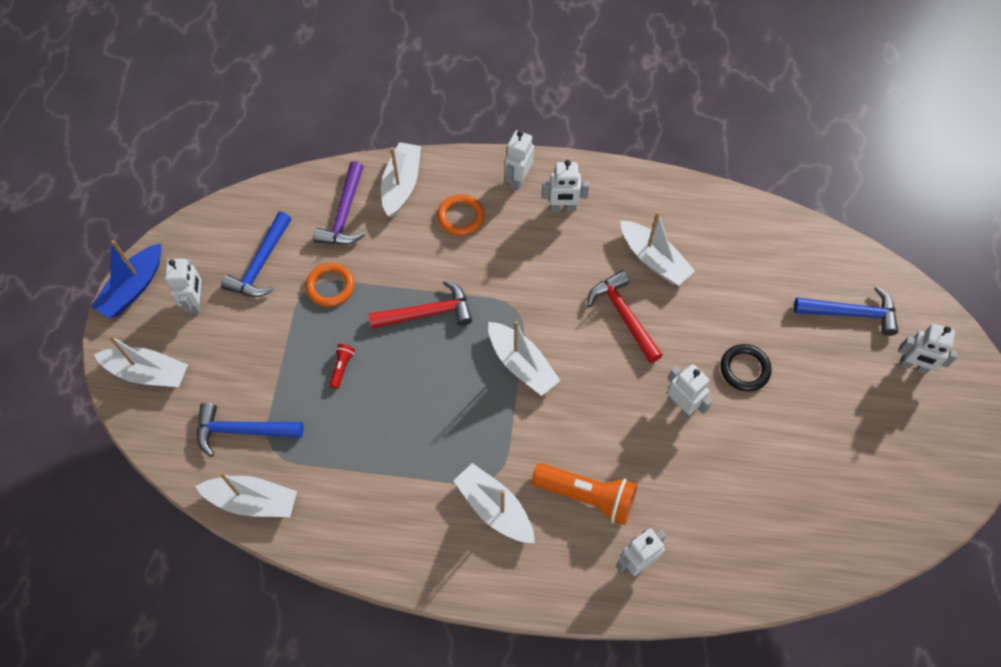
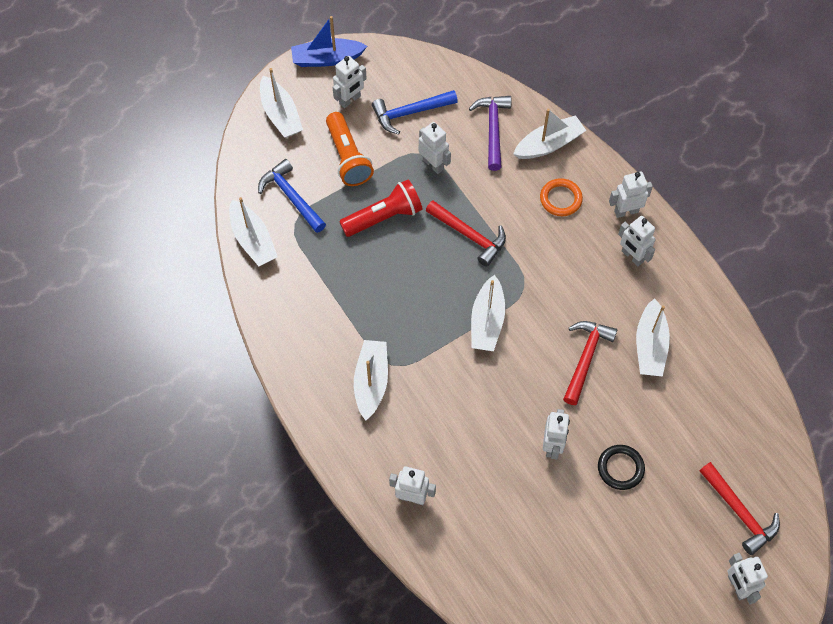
camera: 50 degrees right, 0 degrees up
orange ring [306,263,354,307] -> white robot [419,122,451,174]
purple hammer [313,161,365,245] -> purple hammer turned 120 degrees clockwise [469,96,511,171]
red flashlight [329,344,355,389] -> red flashlight [339,180,423,237], size x2.21
orange flashlight [532,463,637,525] -> orange flashlight moved to [326,112,374,186]
blue hammer [794,286,898,336] -> red hammer [699,462,780,555]

